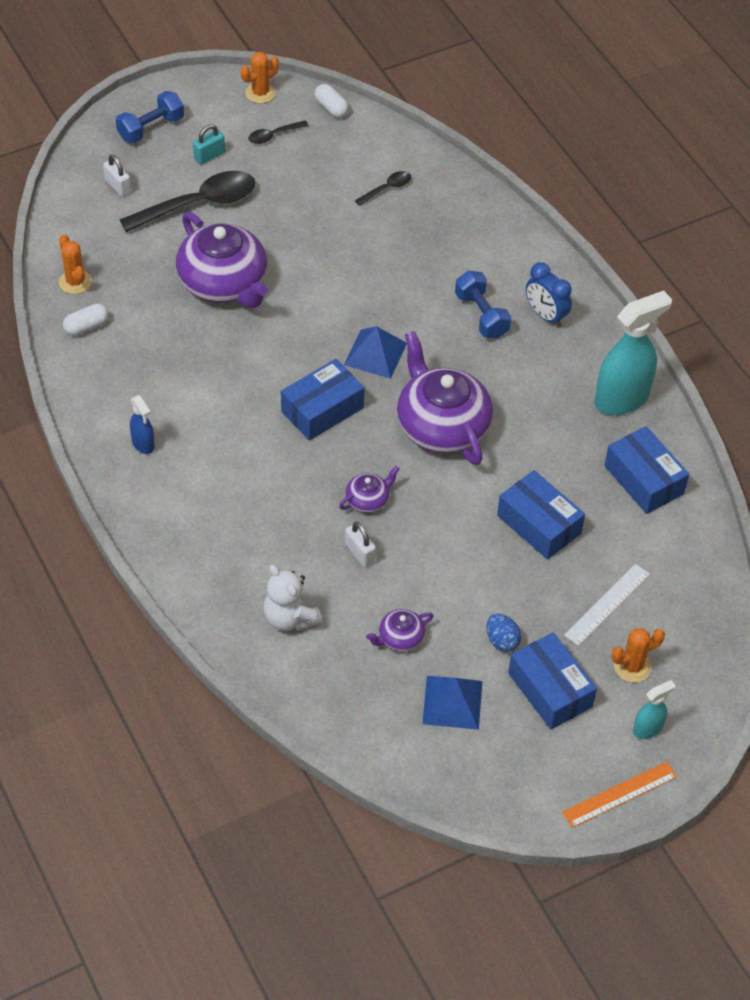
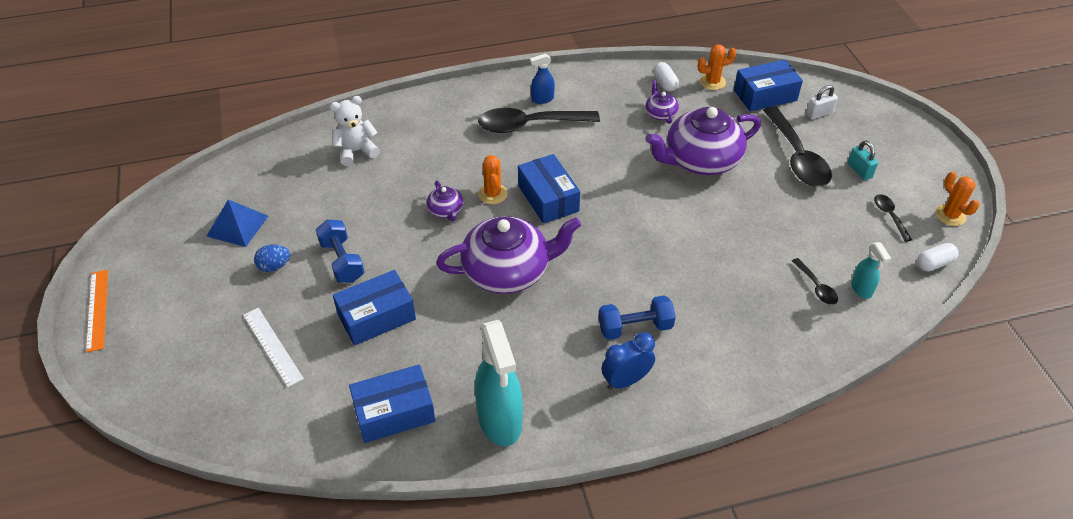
camera: 105 degrees right, 5 degrees down
blue dumbbell [116,91,184,143] -> blue dumbbell moved to [316,219,364,283]
blue pyramid [344,326,407,379] -> none
white padlock [345,522,376,567] -> none
purple teapot [366,609,434,651] -> purple teapot moved to [645,80,679,124]
blue box [508,632,597,729] -> blue box moved to [734,60,803,112]
orange cactus [611,628,665,683] -> orange cactus moved to [478,155,508,204]
turquoise spray bottle [633,680,676,739] -> turquoise spray bottle moved to [851,242,891,299]
none -> black spoon [478,108,600,133]

